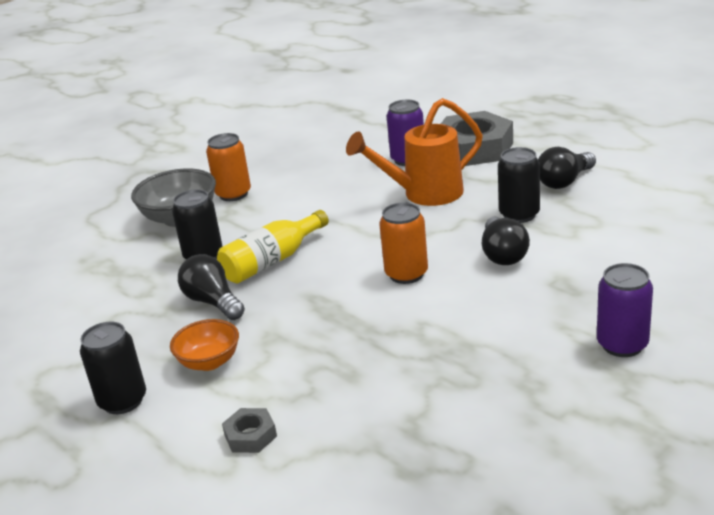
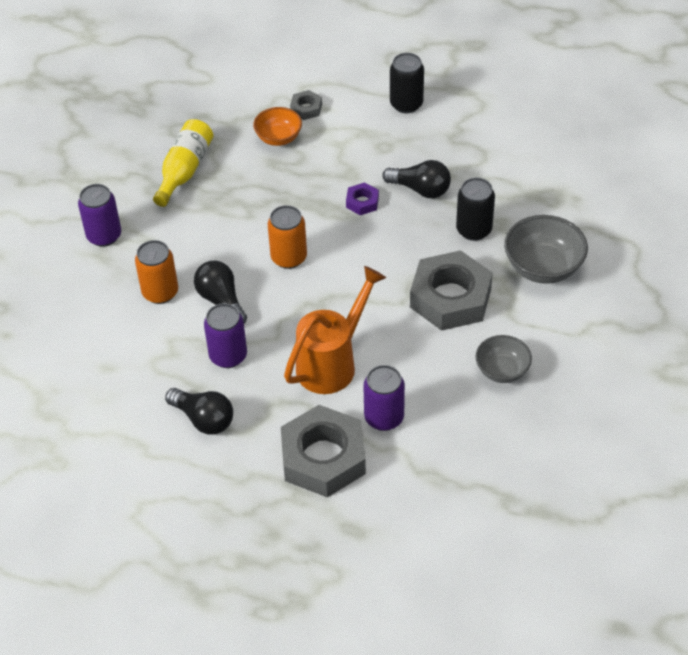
camera: 150 degrees right, 20 degrees up
orange bowl [170,319,239,371] -> orange bowl moved to [253,107,302,146]
orange can [206,133,251,201] -> orange can moved to [135,240,178,304]
yellow bottle [217,210,329,284] -> yellow bottle moved to [153,119,213,207]
black can [498,147,540,223] -> purple can [204,303,247,368]
black light bulb [538,147,596,189] -> black light bulb turned 105 degrees clockwise [165,388,233,435]
none -> purple nut [346,182,379,215]
none -> grey nut [410,250,493,331]
none -> grey bowl [476,335,532,383]

